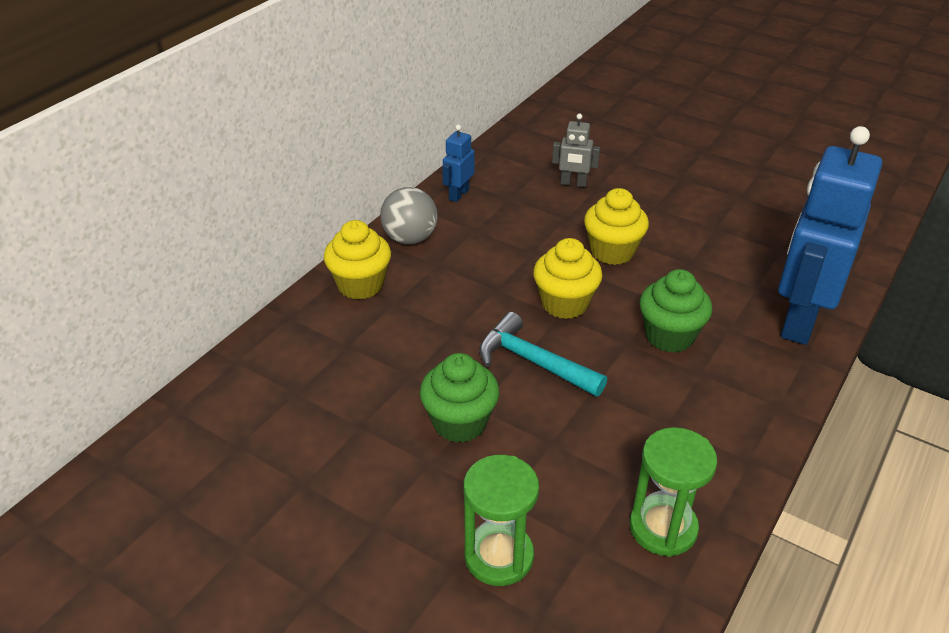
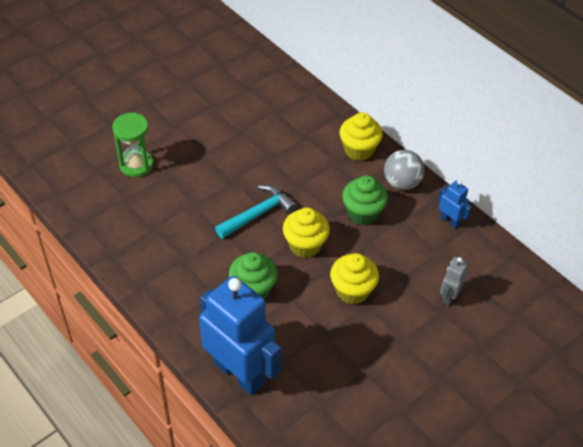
camera: 105 degrees right, 10 degrees up
green cupcake [420,353,499,443] -> green cupcake moved to [342,175,388,225]
green hourglass [630,427,717,557] -> none

